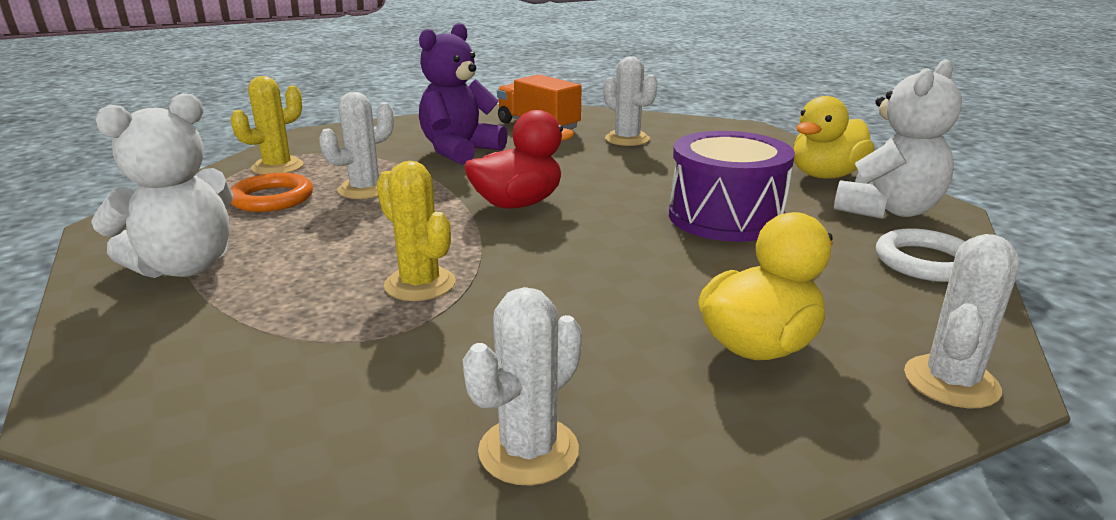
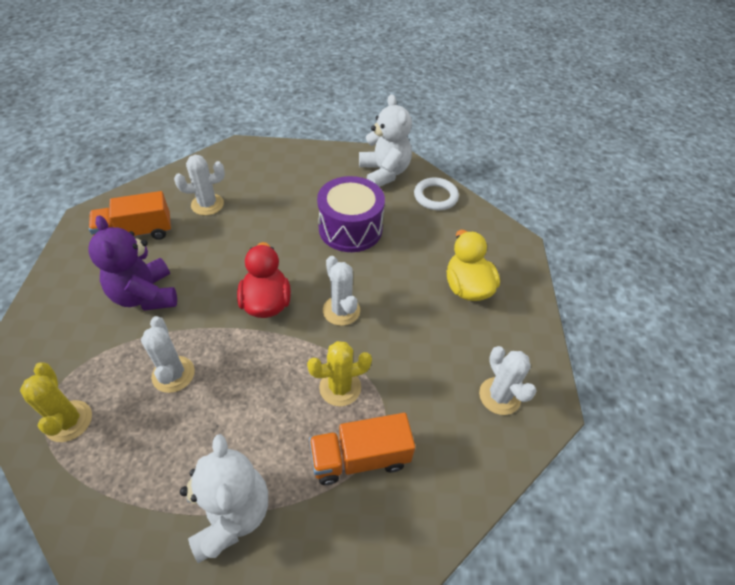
camera: 65 degrees left, 25 degrees up
orange ring [231,173,313,212] -> none
yellow duck [793,96,874,179] -> none
white cactus [904,234,1020,408] -> white cactus moved to [323,256,360,326]
none -> orange truck [309,413,415,485]

